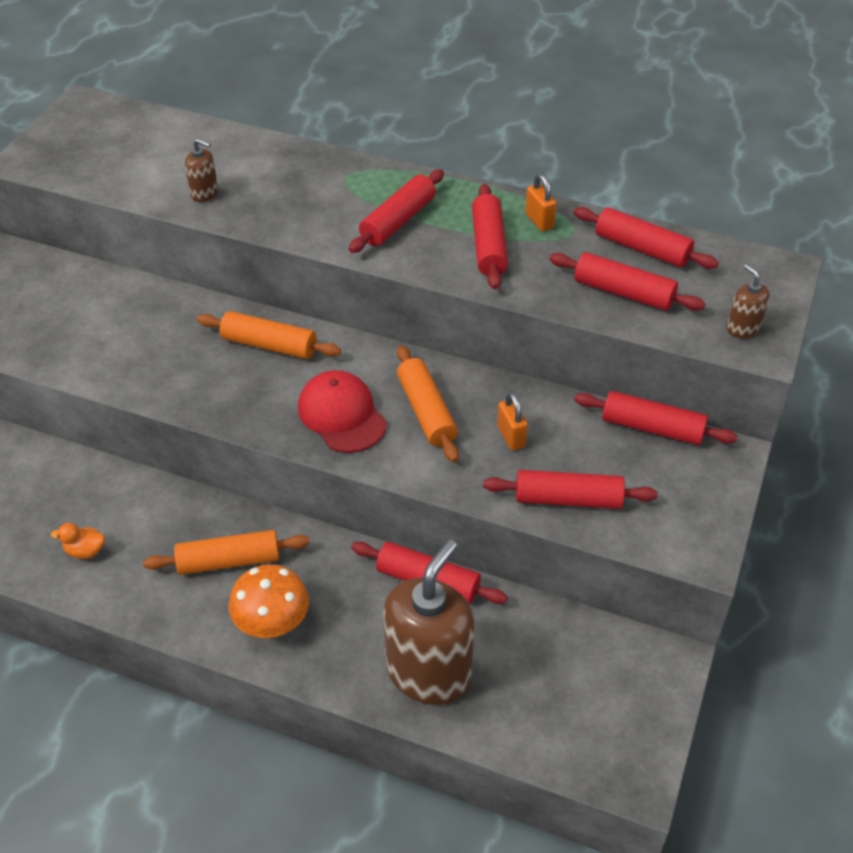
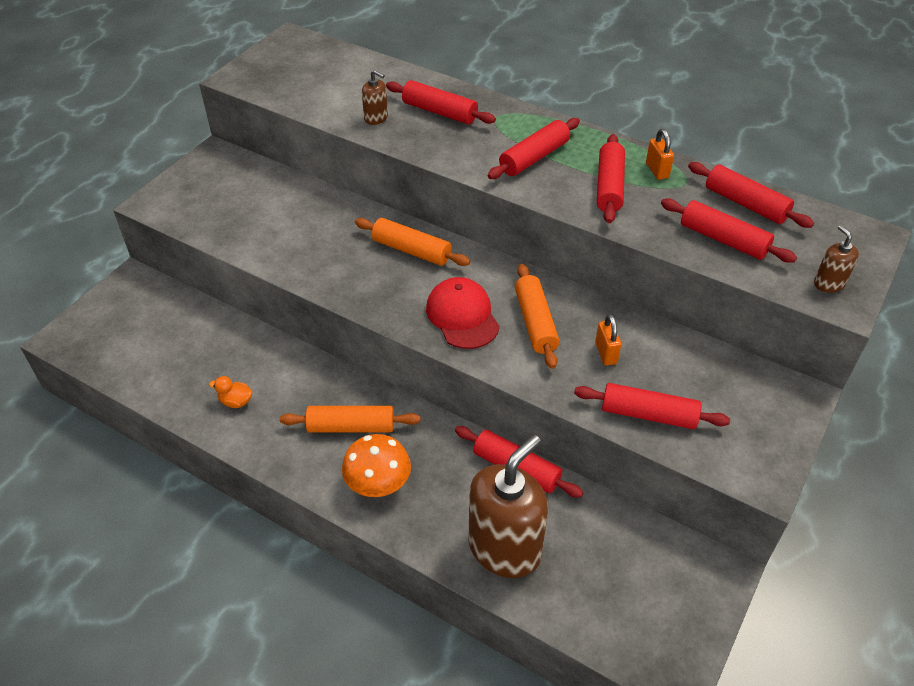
camera: 10 degrees right, 0 degrees up
red rolling pin [574,391,738,445] -> red rolling pin moved to [386,80,496,124]

